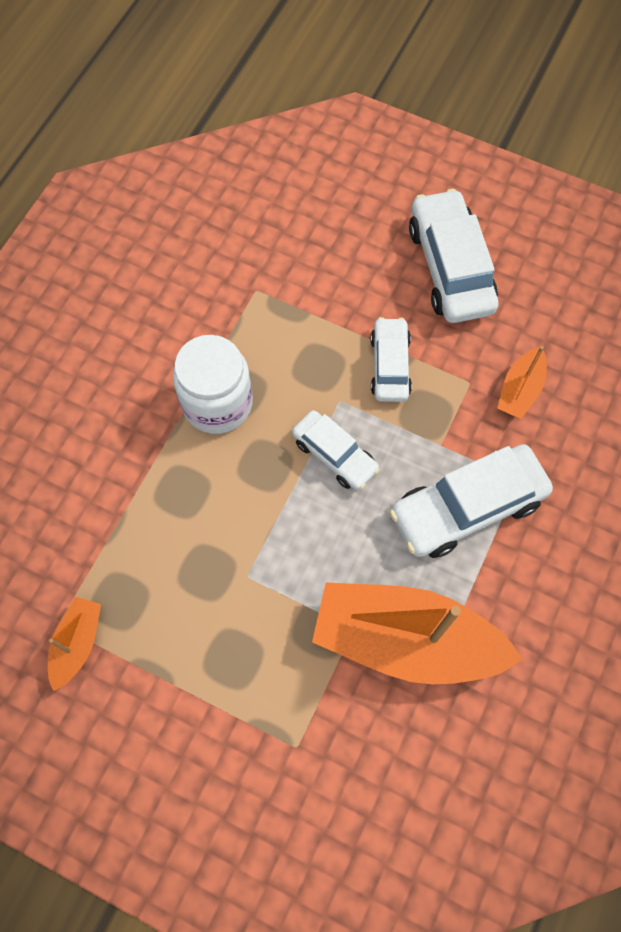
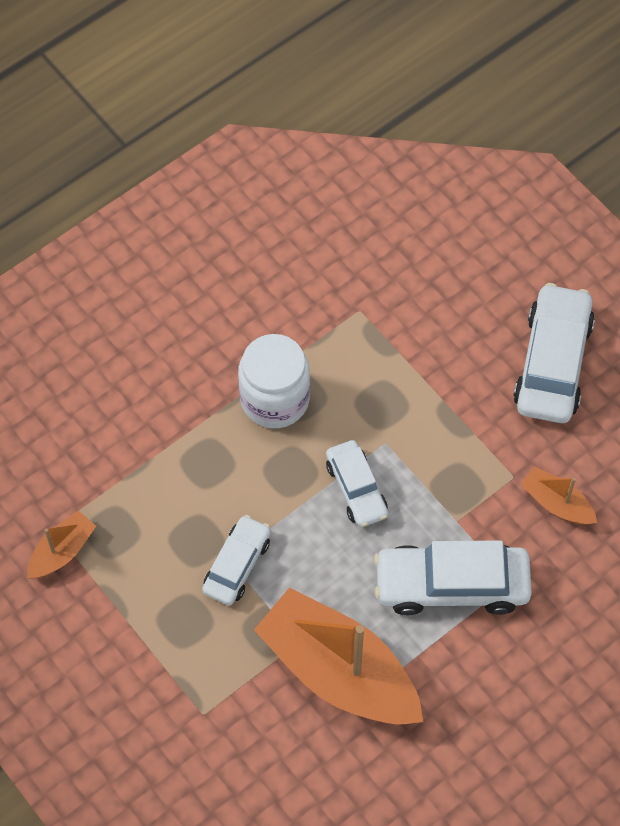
camera: 25 degrees right, 5 degrees down
white car [371,317,412,402] -> white car moved to [202,515,271,605]
orange boat [498,346,547,419] -> orange boat turned 75 degrees clockwise [520,467,597,525]

